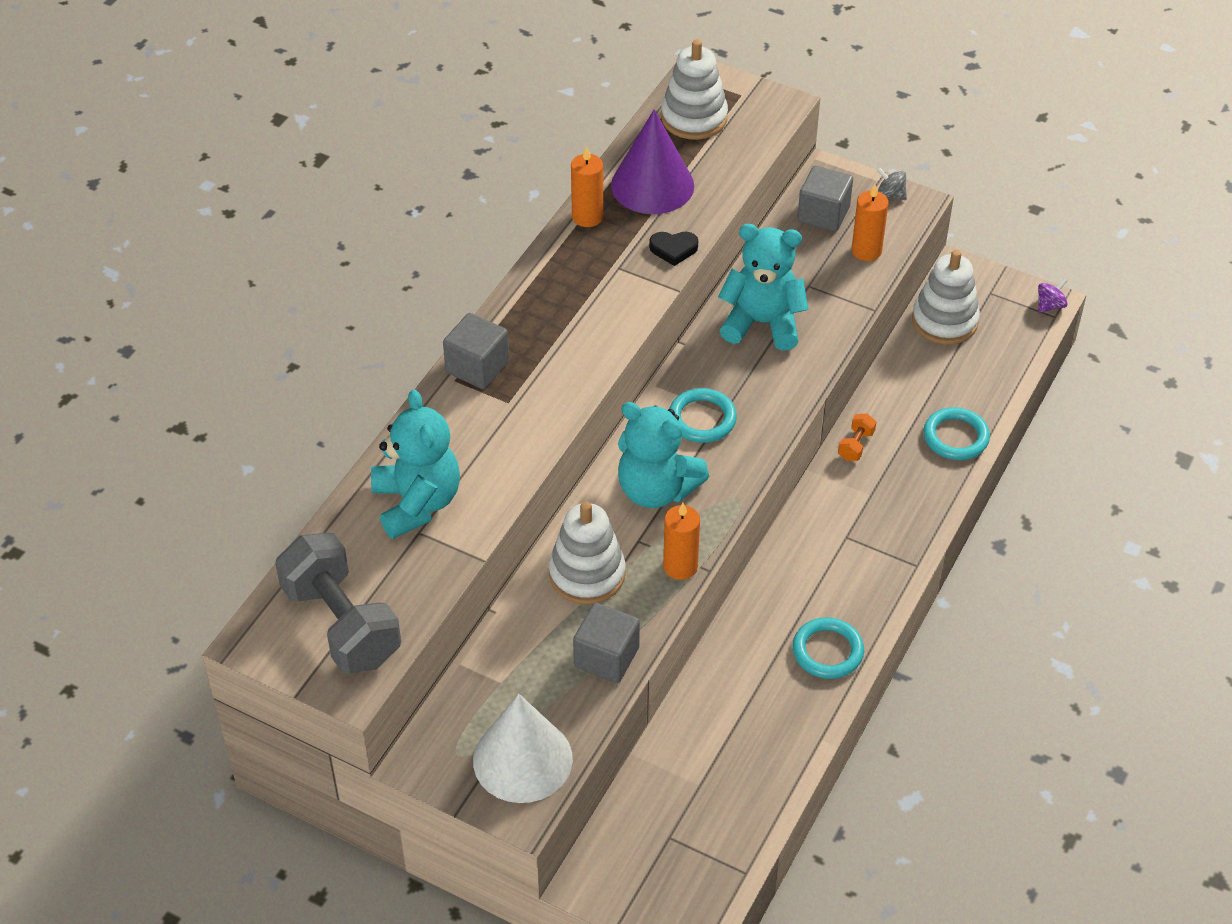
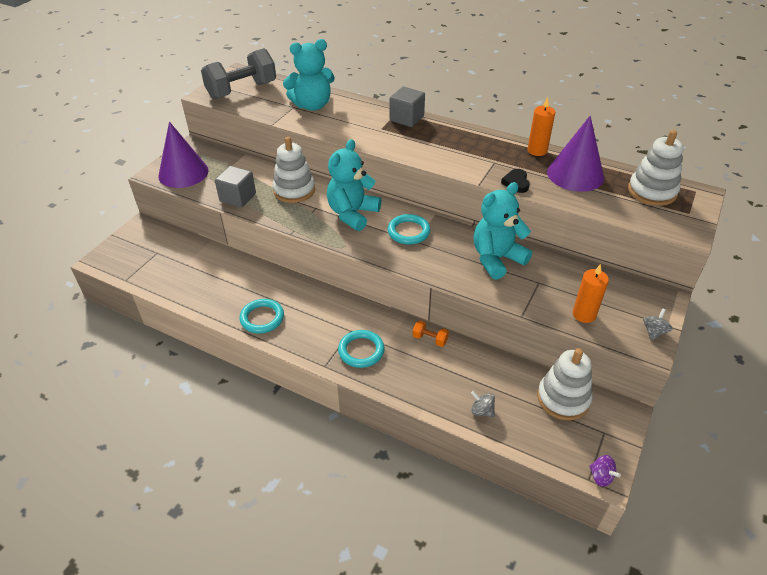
camera: 90 degrees right, 5 degrees down
white cone [473,694,573,803] -> purple cone [158,122,209,188]
orange candle [663,503,700,580] -> none
turquoise teddy bear [718,224,809,351] -> turquoise teddy bear turned 135 degrees counterclockwise [474,182,532,280]
grey cube [797,166,853,232] -> none
turquoise ring [923,407,990,460] -> turquoise ring moved to [338,330,385,368]
none -> grey spinning top [471,391,495,417]

